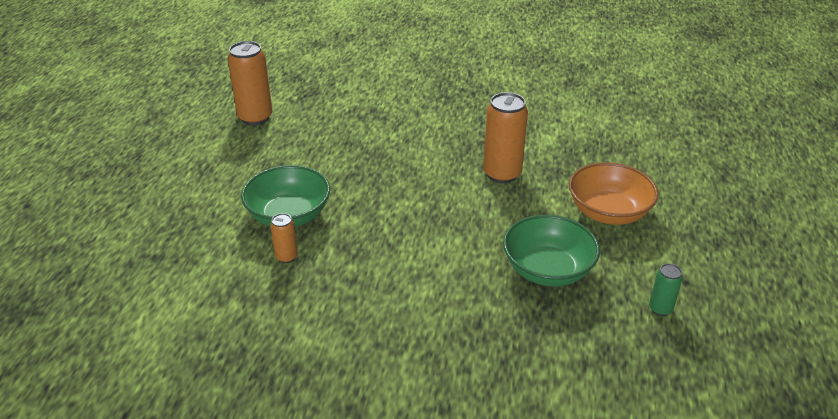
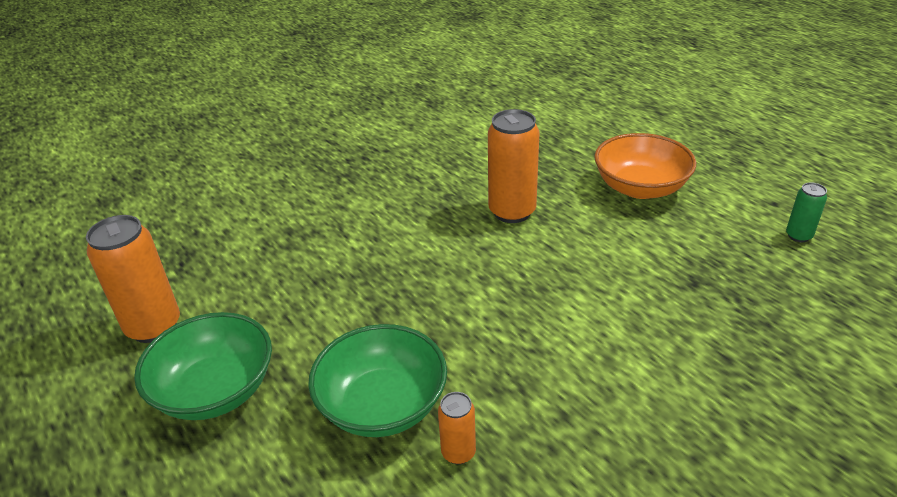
camera: 45 degrees left, 0 degrees up
green bowl [503,215,600,286] -> green bowl moved to [134,312,272,420]

